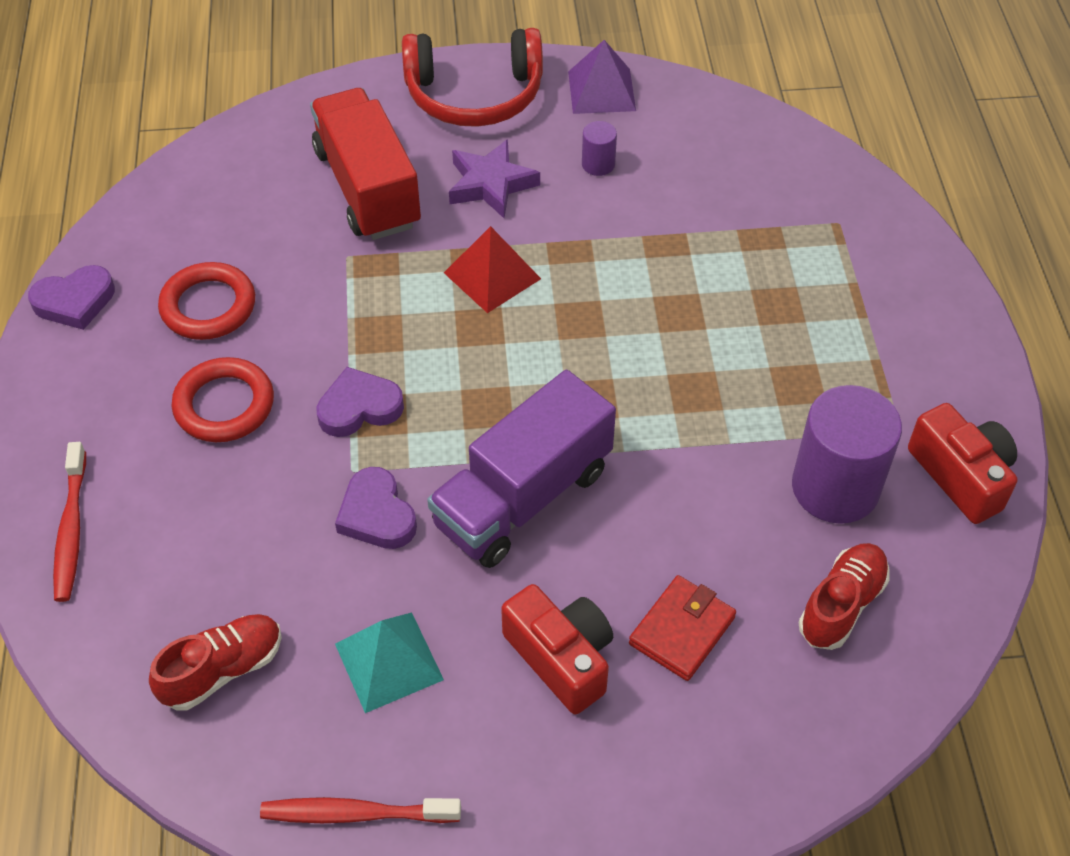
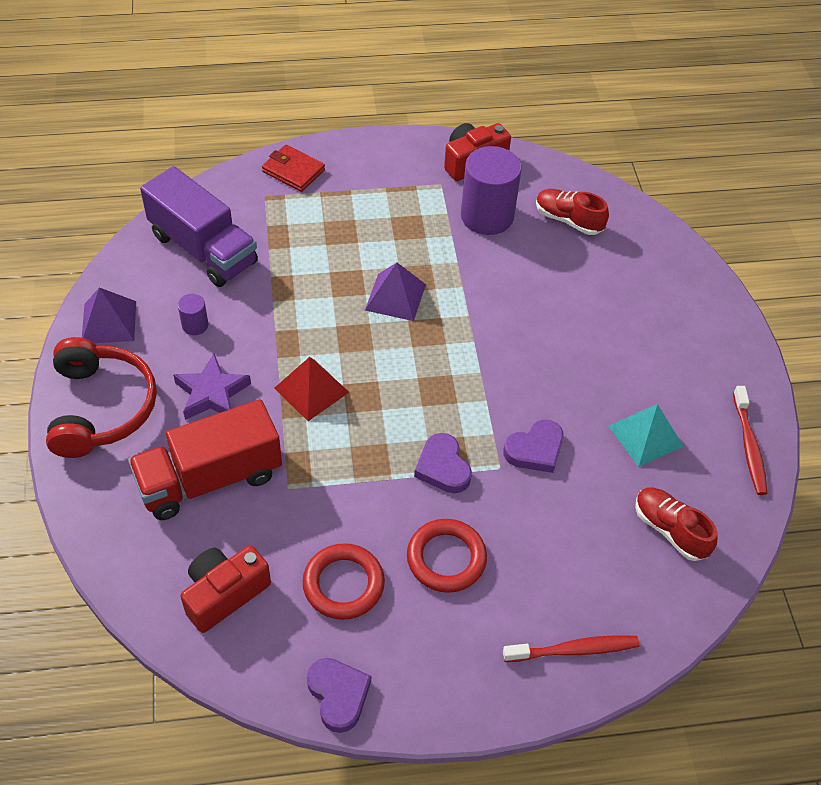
camera: 95 degrees left, 0 degrees up
purple truck [427,370,616,568] -> purple truck moved to [140,166,258,287]
red camera [501,584,613,714] -> red camera moved to [180,545,271,633]
red wallet [629,575,736,681] -> red wallet moved to [262,145,325,192]
none -> purple pyramid [365,263,426,321]

